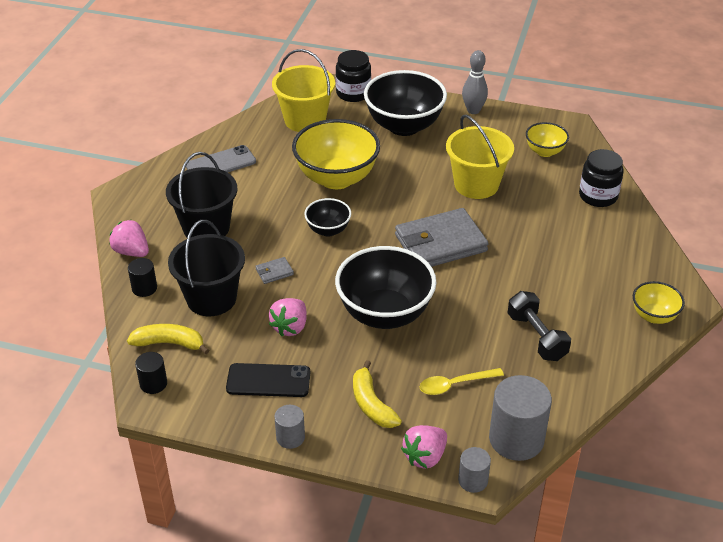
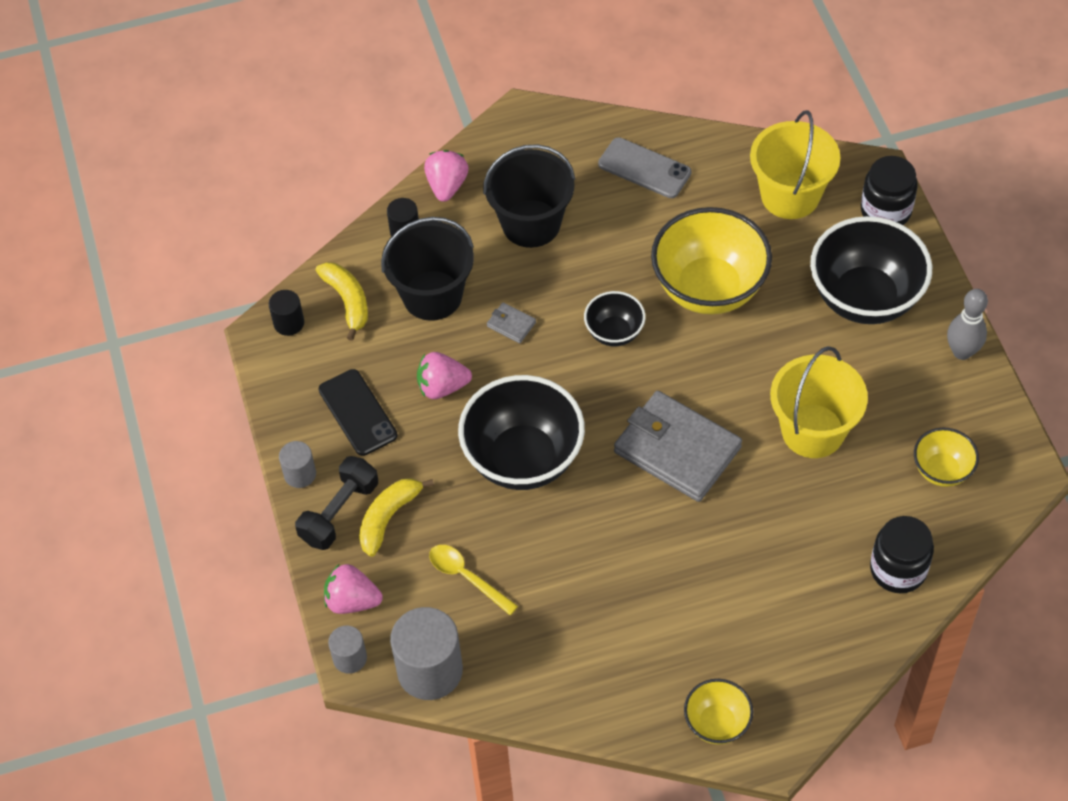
camera: 60 degrees right, 15 degrees up
black dumbbell [508,291,571,361] -> black dumbbell moved to [295,456,378,550]

